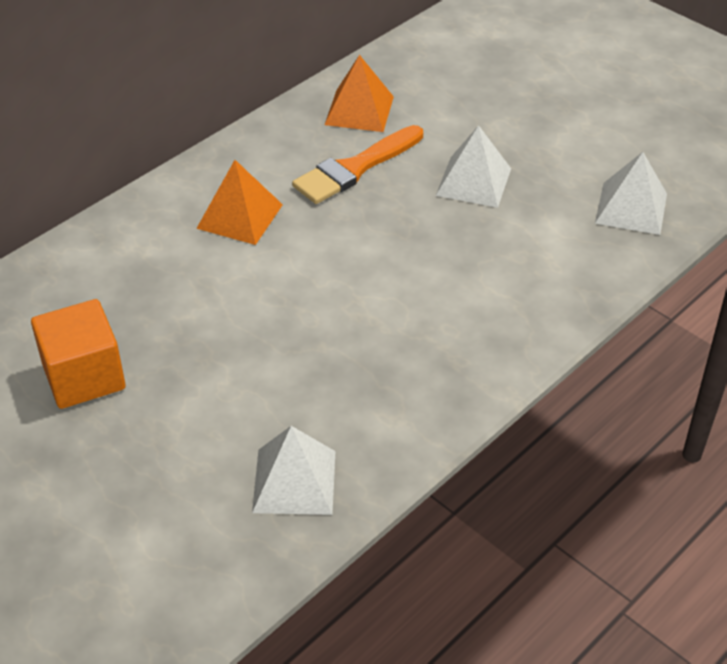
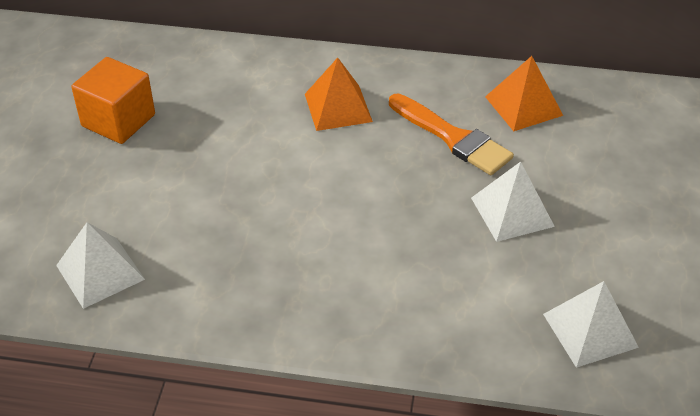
camera: 55 degrees right, 0 degrees up
orange brush [292,125,423,204] -> orange brush turned 150 degrees counterclockwise [389,93,514,175]

